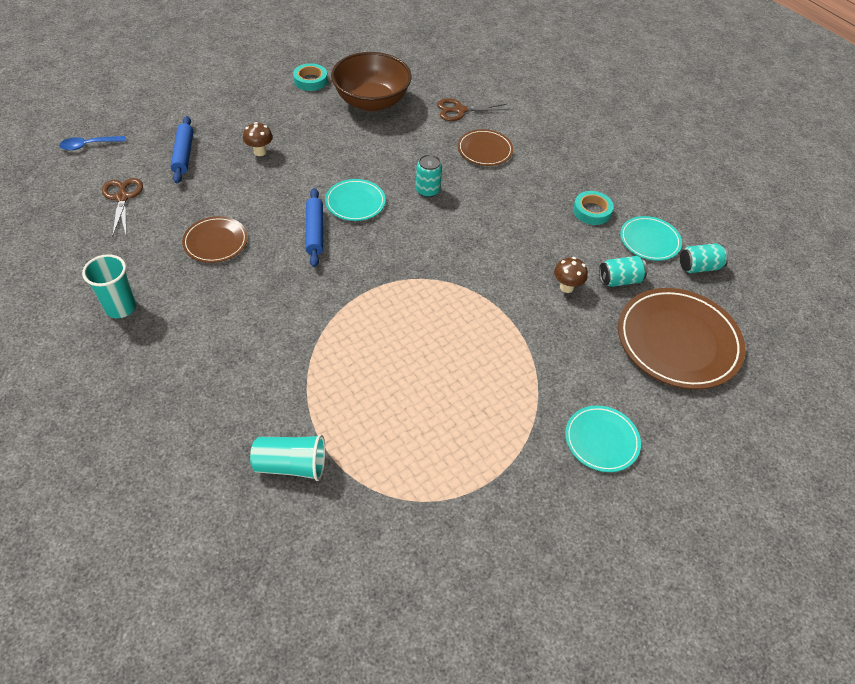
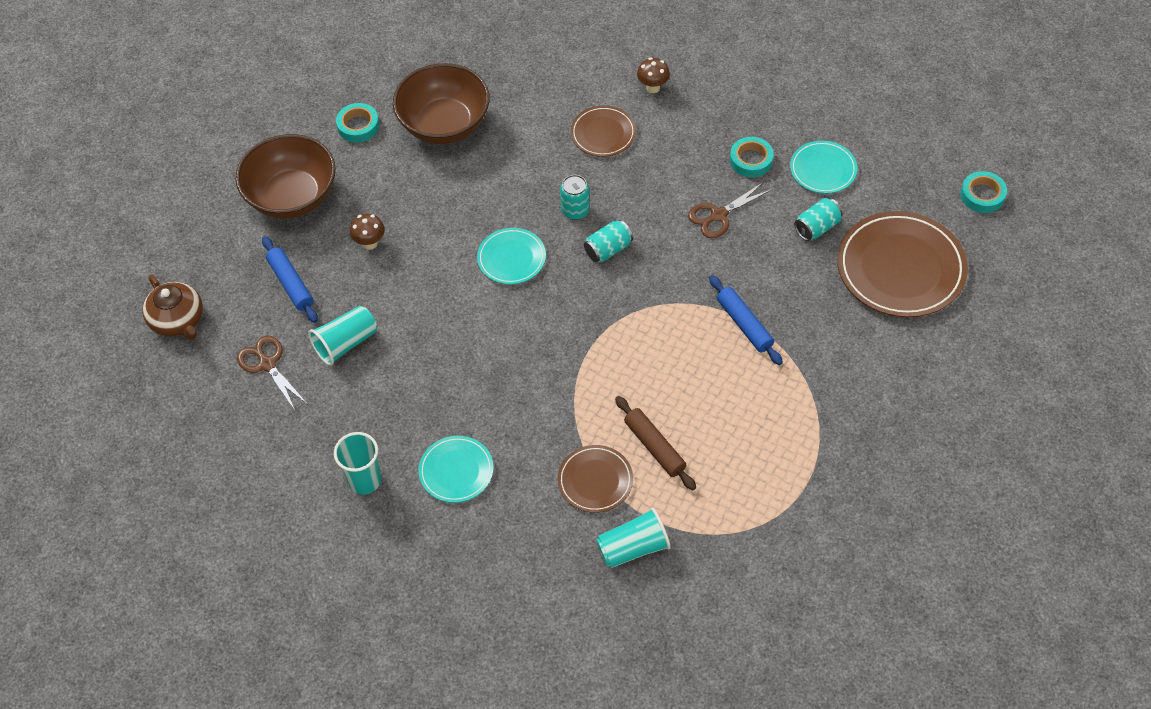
camera: 20 degrees left, 5 degrees up
blue spoon [59,136,126,150] -> brown teapot [142,275,203,340]
brown plate [182,216,248,263] -> brown plate moved to [558,445,633,513]
blue rolling pin [305,188,323,267] -> blue rolling pin moved to [709,275,783,365]
brown scissors [437,98,509,121] -> brown scissors moved to [688,182,772,238]
brown mushroom [554,257,588,293] -> brown mushroom moved to [637,57,670,93]
turquoise plate [565,405,641,472] -> turquoise plate moved to [418,436,494,503]
turquoise can [680,243,729,273] -> turquoise can moved to [584,220,633,263]
none -> brown bowl [235,134,335,219]
none -> turquoise cup [308,306,377,366]
none -> brown rolling pin [615,396,696,490]
none -> turquoise tape [960,171,1007,213]

